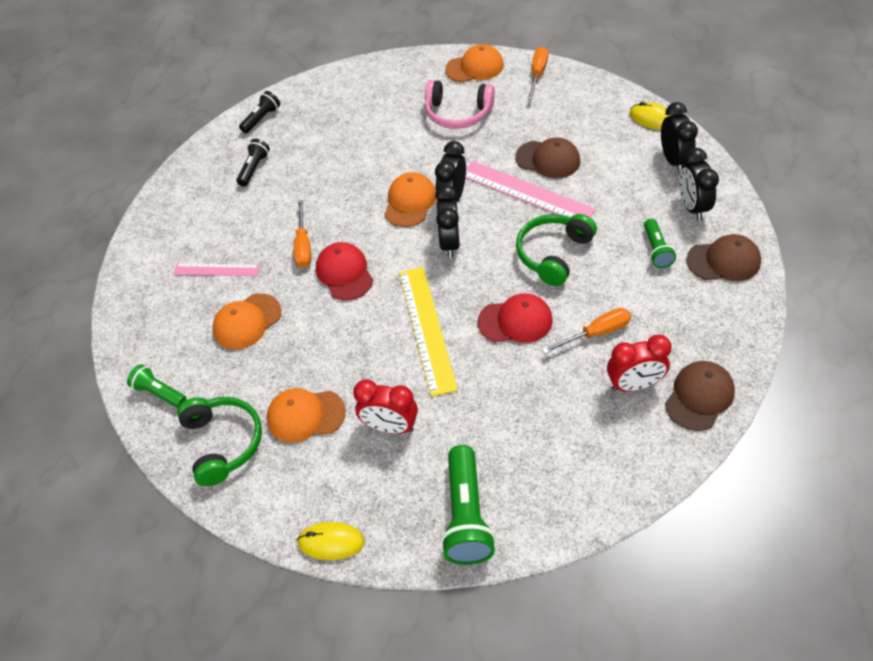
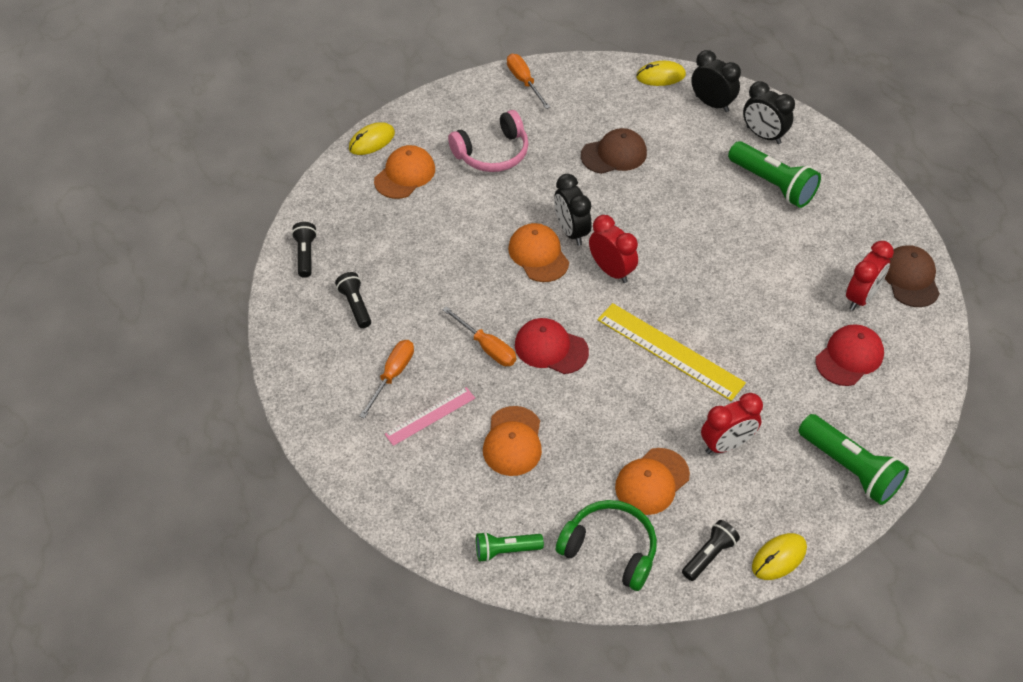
camera: 45 degrees left, 0 degrees up
black clock [435,185,460,258] -> red clock [589,215,638,283]
orange cap [445,44,504,82] -> orange cap moved to [374,145,435,199]
pink ruler [465,161,596,218] -> none
red cap [478,293,553,343] -> red cap moved to [815,324,884,386]
green headphones [516,214,597,286] -> none
orange screwdriver [542,308,631,354] -> orange screwdriver moved to [359,340,414,419]
green flashlight [644,218,676,268] -> green flashlight [728,141,821,208], size x1.73
brown cap [686,234,761,281] -> none
none -> yellow mouse [349,122,395,155]
none -> black flashlight [682,520,740,581]

